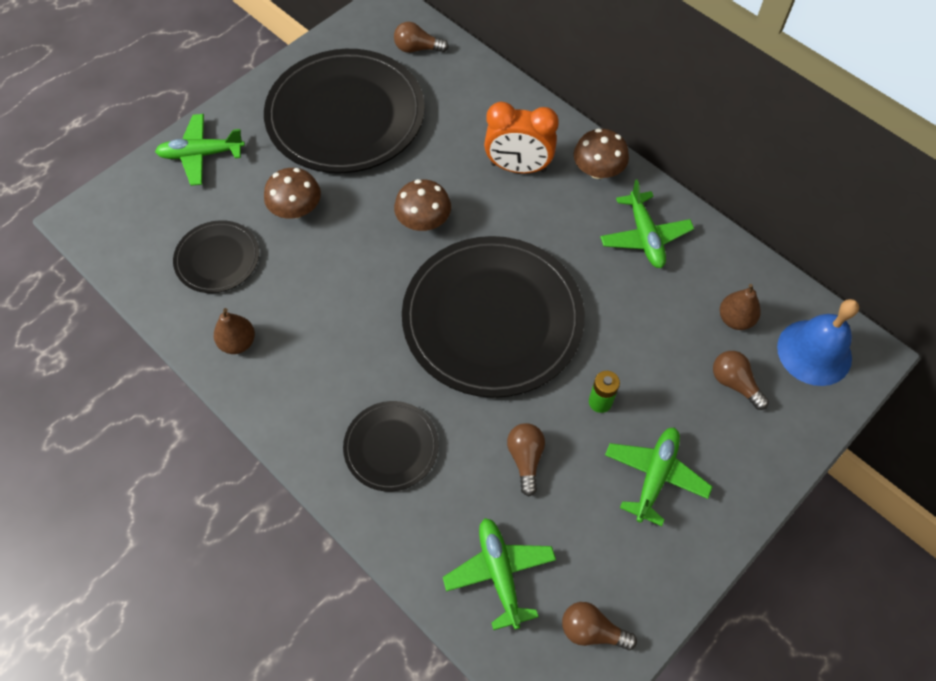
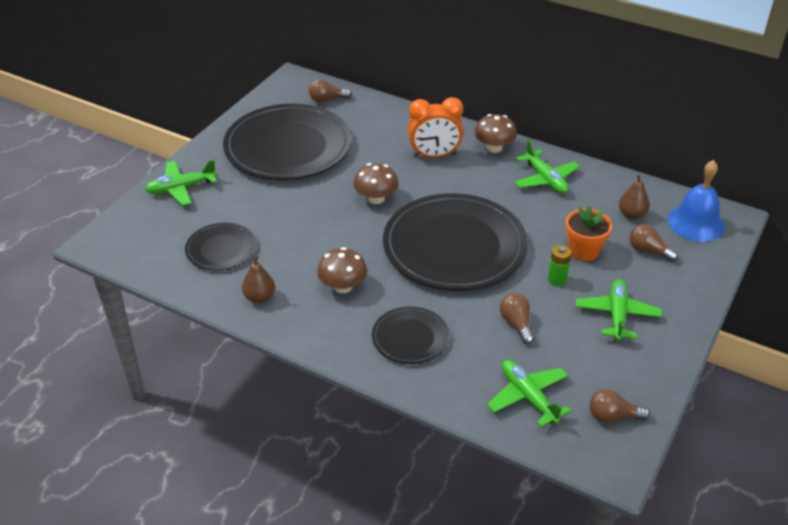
camera: 15 degrees left, 20 degrees down
brown mushroom [264,168,321,219] -> brown mushroom moved to [317,247,367,293]
none -> orange flower pot [565,206,612,261]

